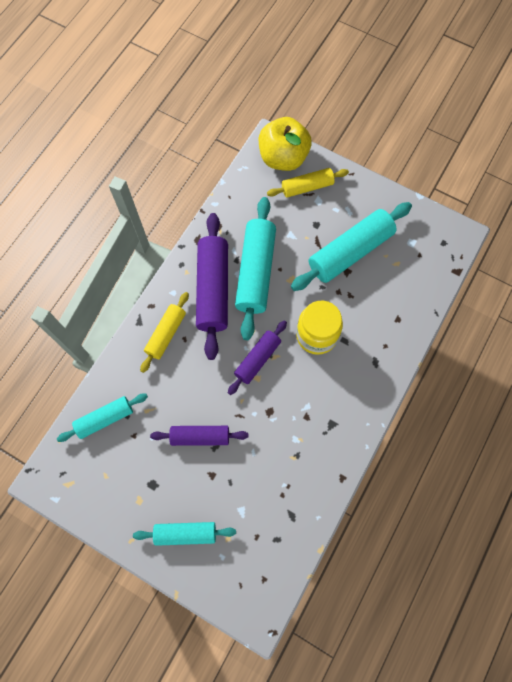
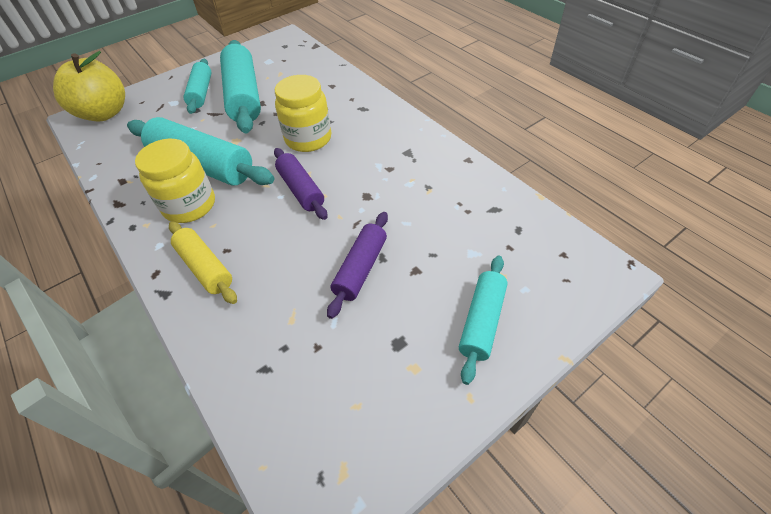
camera: 65 degrees left, 20 degrees down
turquoise rolling pin [57,393,148,442] -> turquoise rolling pin moved to [184,59,211,114]
purple rolling pin [196,213,228,360] -> yellow jar [135,139,215,223]
yellow rolling pin [267,168,349,198] -> none

